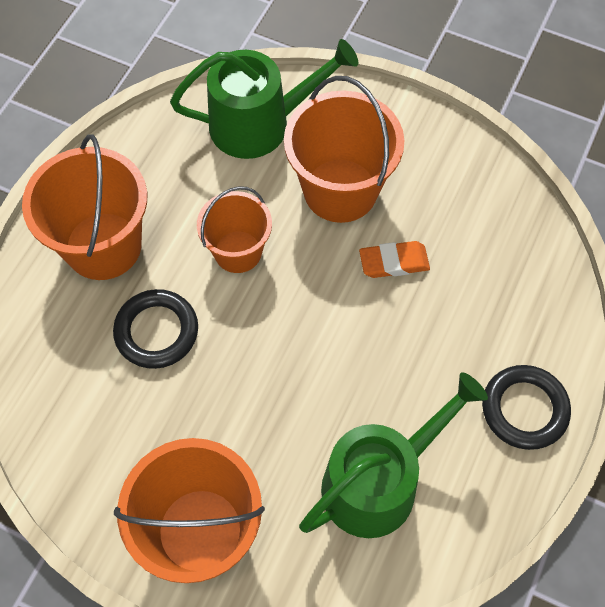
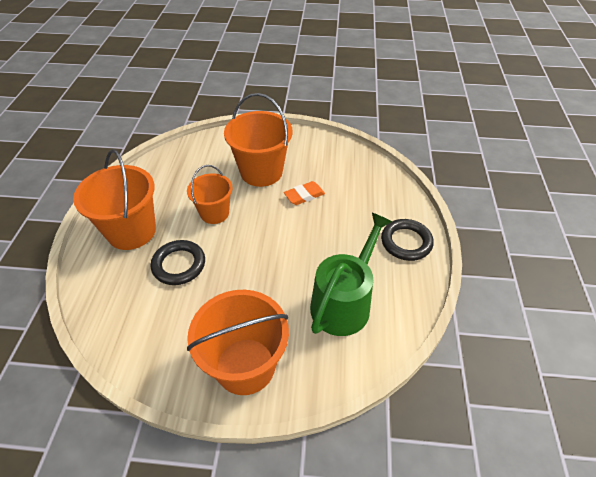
camera: 20 degrees left, 15 degrees down
green watering can [170,39,358,159] -> none

